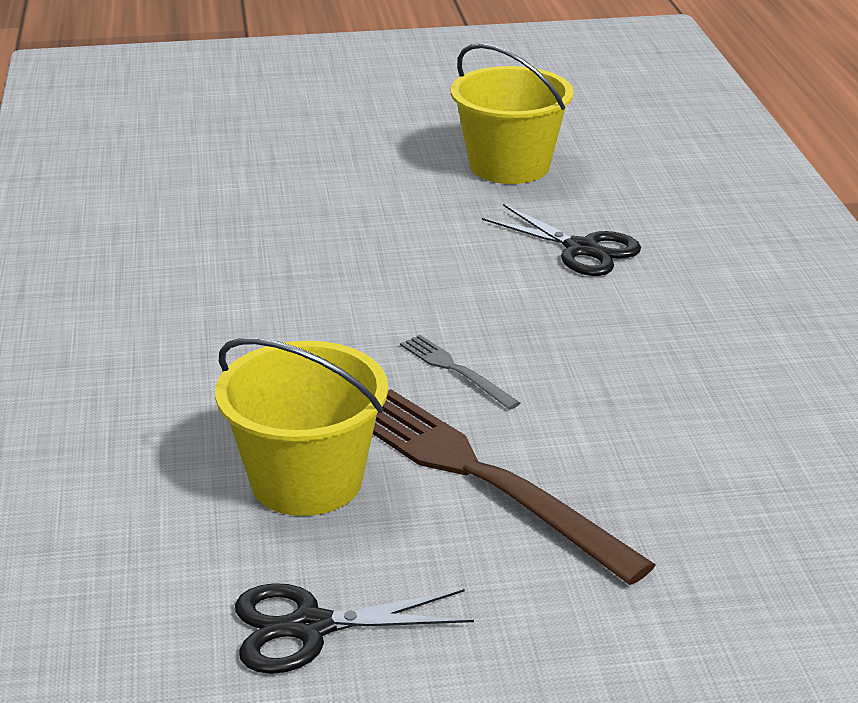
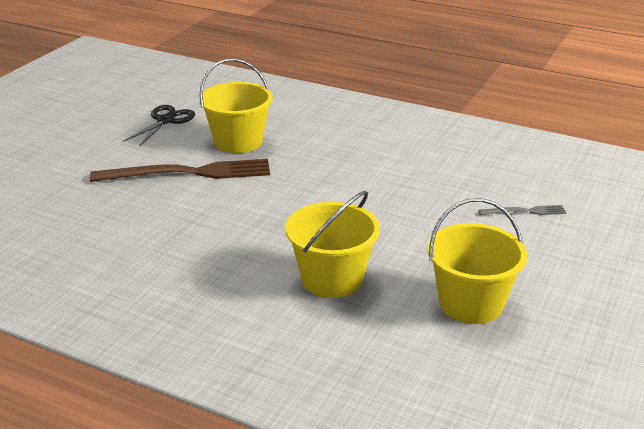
camera: 125 degrees right, 0 degrees up
grey fork [400,335,520,410] -> grey fork moved to [478,205,566,215]
black scissors [482,204,641,276] -> yellow bucket [285,191,380,298]

